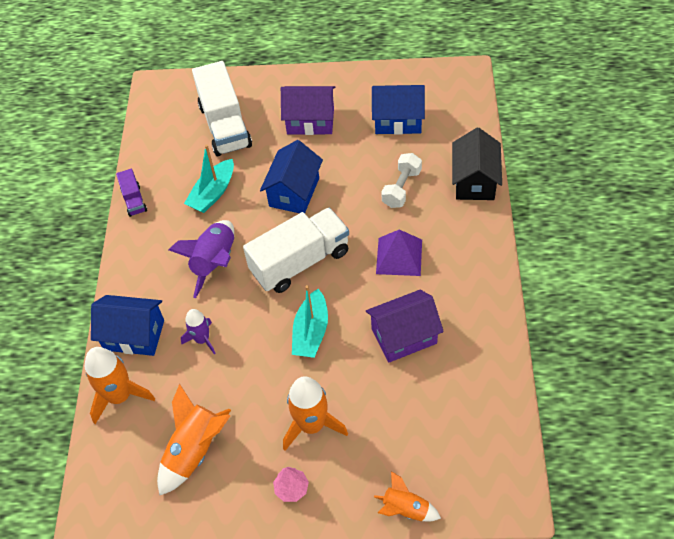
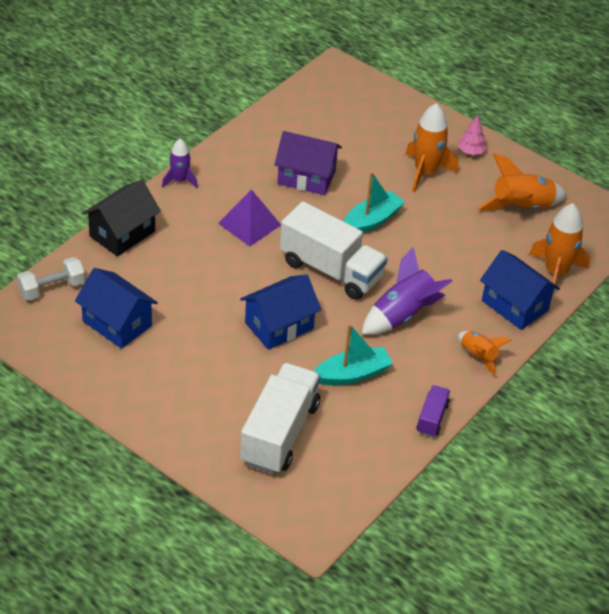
camera: 150 degrees left, 10 degrees down
purple rocket [181,309,216,354] -> purple rocket moved to [162,139,198,188]
white truck [243,207,349,293] -> white truck turned 150 degrees counterclockwise [280,201,388,300]
purple house [281,86,335,135] -> none
orange rocket [374,471,441,521] -> orange rocket moved to [458,331,512,376]
white dumbbell [381,153,422,208] -> white dumbbell moved to [17,257,85,300]

